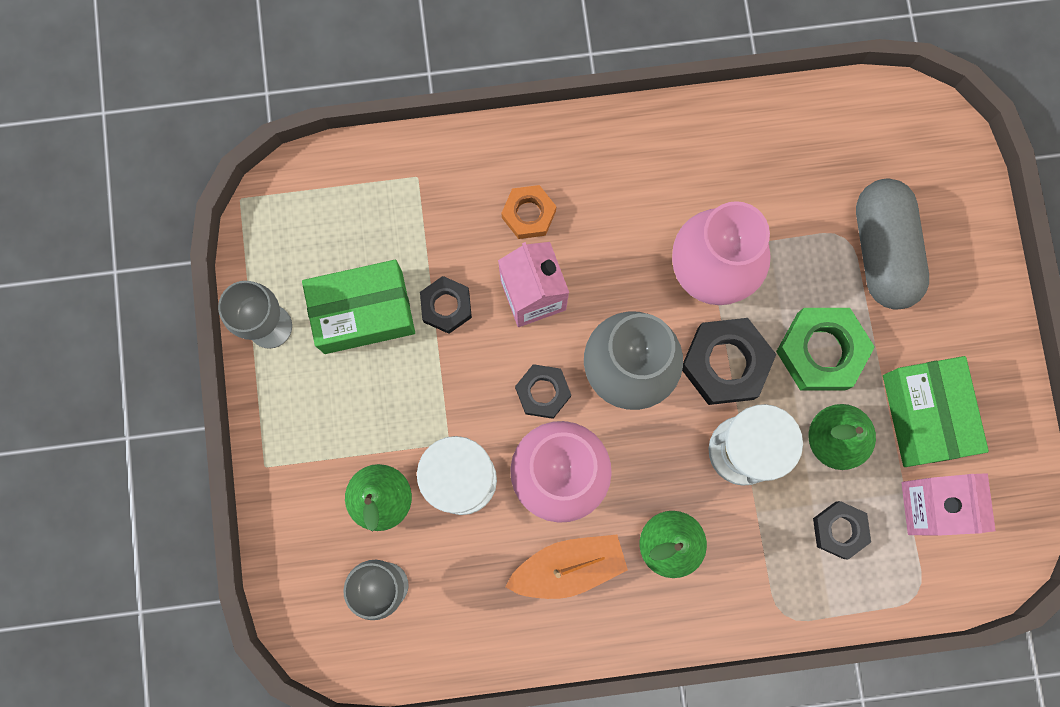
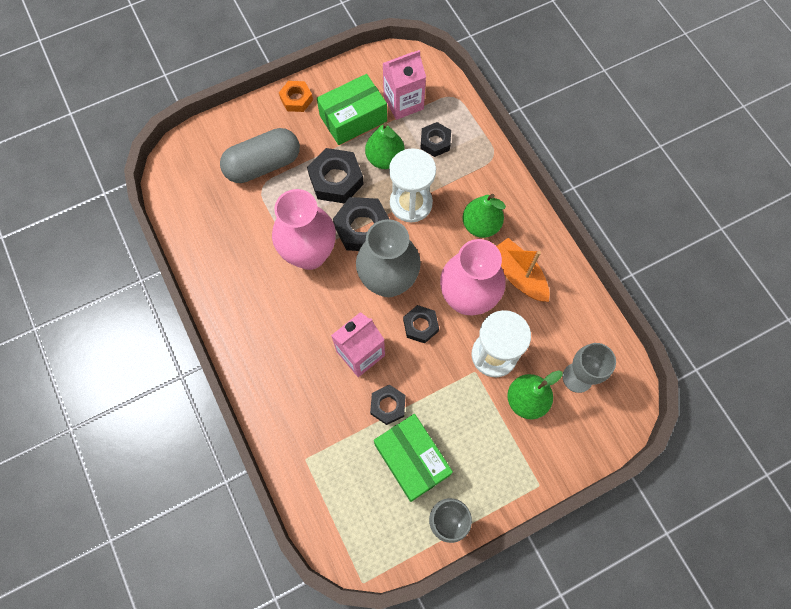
camera: 110 degrees left, 10 degrees down
orange nut [501,185,556,239] -> orange nut moved to [279,81,313,112]
green nut [776,308,875,390] -> black nut [307,148,364,204]

